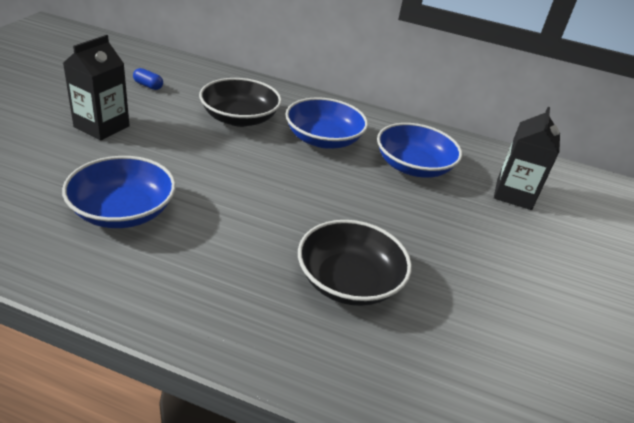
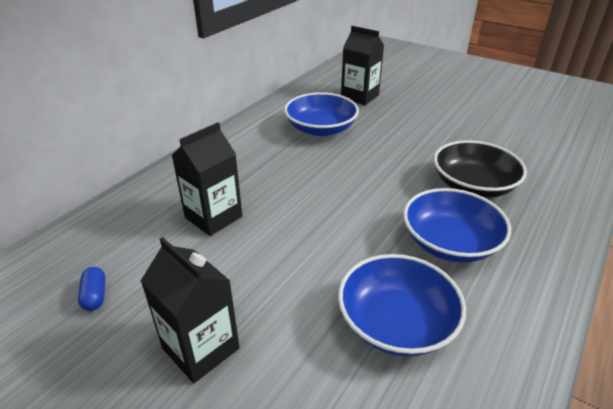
camera: 70 degrees left, 0 degrees up
blue capsule [133,68,163,90] -> blue capsule turned 60 degrees counterclockwise [78,267,105,311]
black bowl [199,78,282,127] -> black carton [172,122,242,236]
blue bowl [285,97,368,149] -> blue bowl moved to [403,188,511,263]

